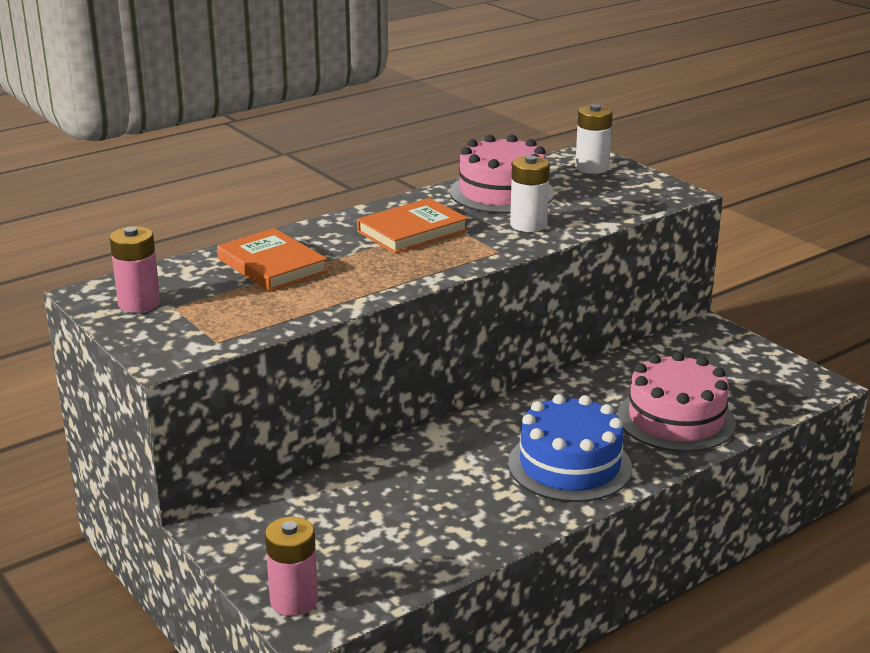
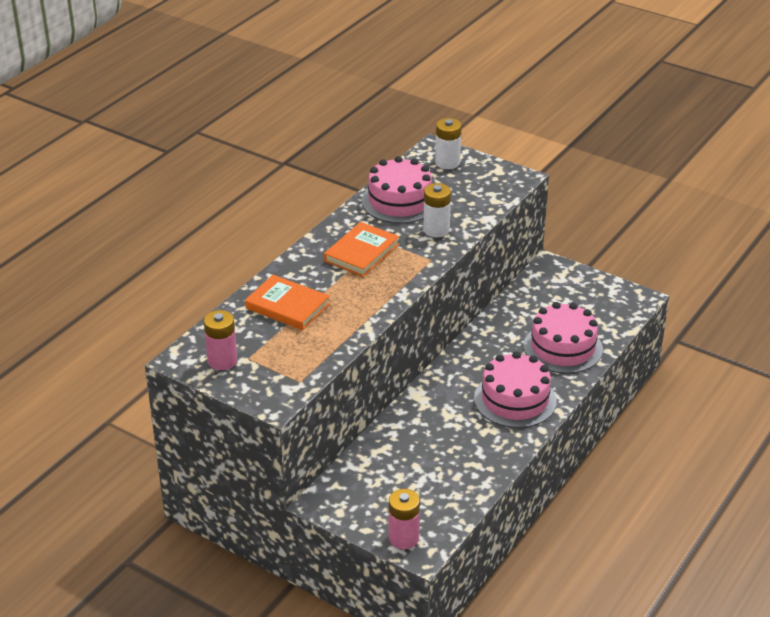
camera: 20 degrees left, 10 degrees up
blue cake [508,394,632,502] -> pink cake [474,351,557,428]

